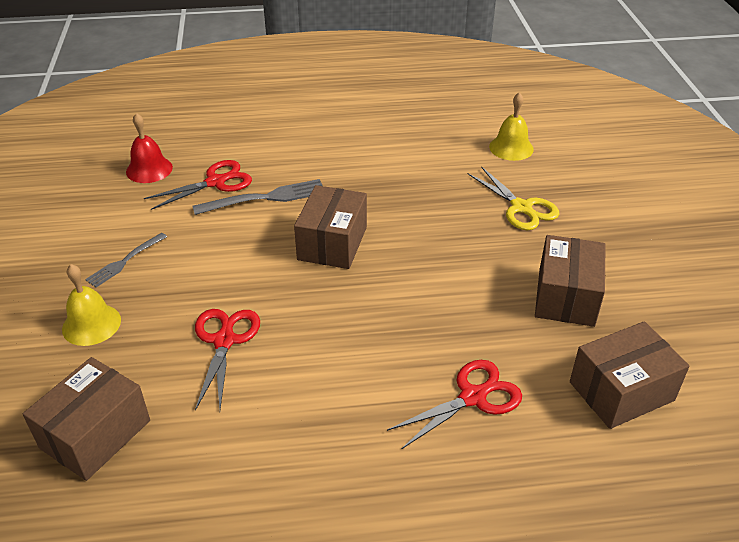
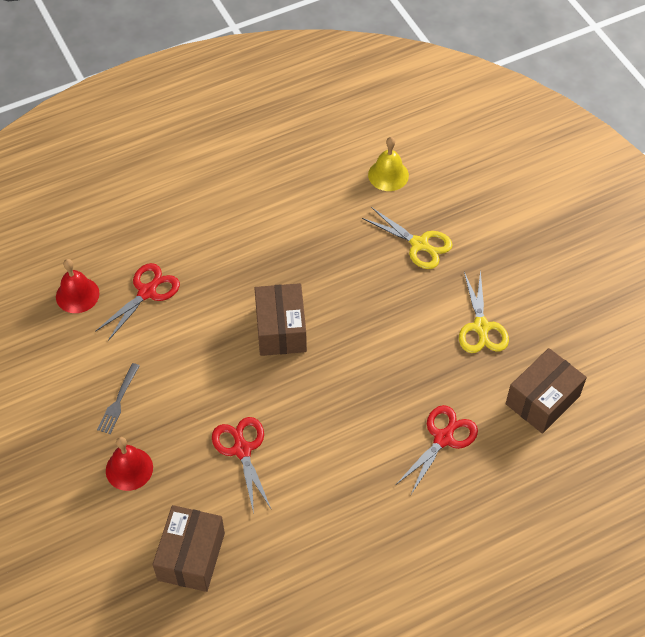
camera: 20 degrees left, 15 degrees up
yellow bell [62,264,121,346] -> red bell [106,437,153,491]
grey fork [192,179,322,215] -> none
brown box [535,235,606,327] -> yellow scissors [459,269,509,353]

